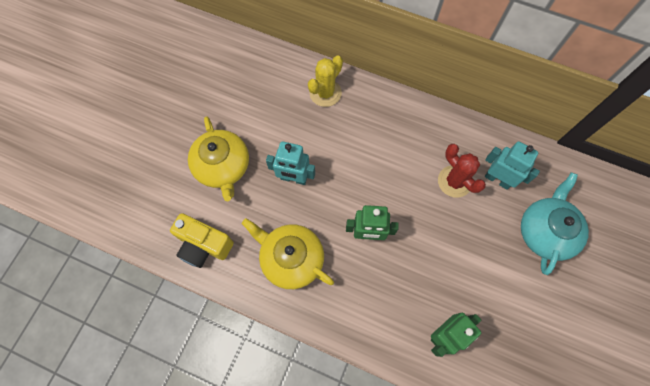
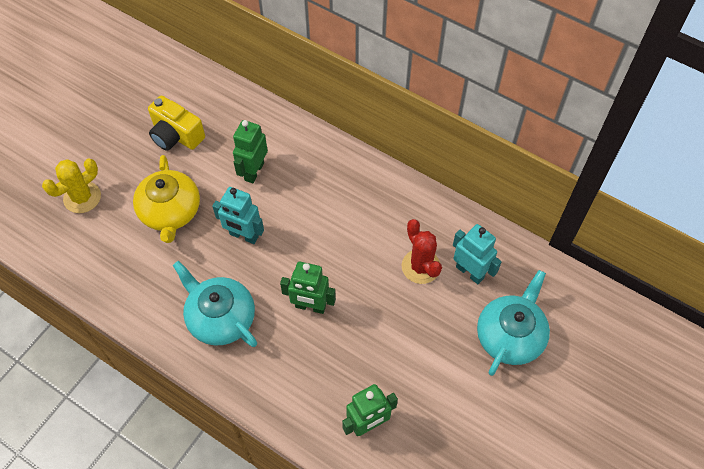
camera: 10 degrees right, 10 degrees down
yellow camera [170,213,234,268] -> yellow camera moved to [148,95,205,151]
yellow teapot [241,218,334,289] -> turquoise teapot [173,261,257,347]
yellow cactus [308,55,343,107] -> yellow cactus moved to [42,158,101,213]
none -> green robot [233,120,268,183]

